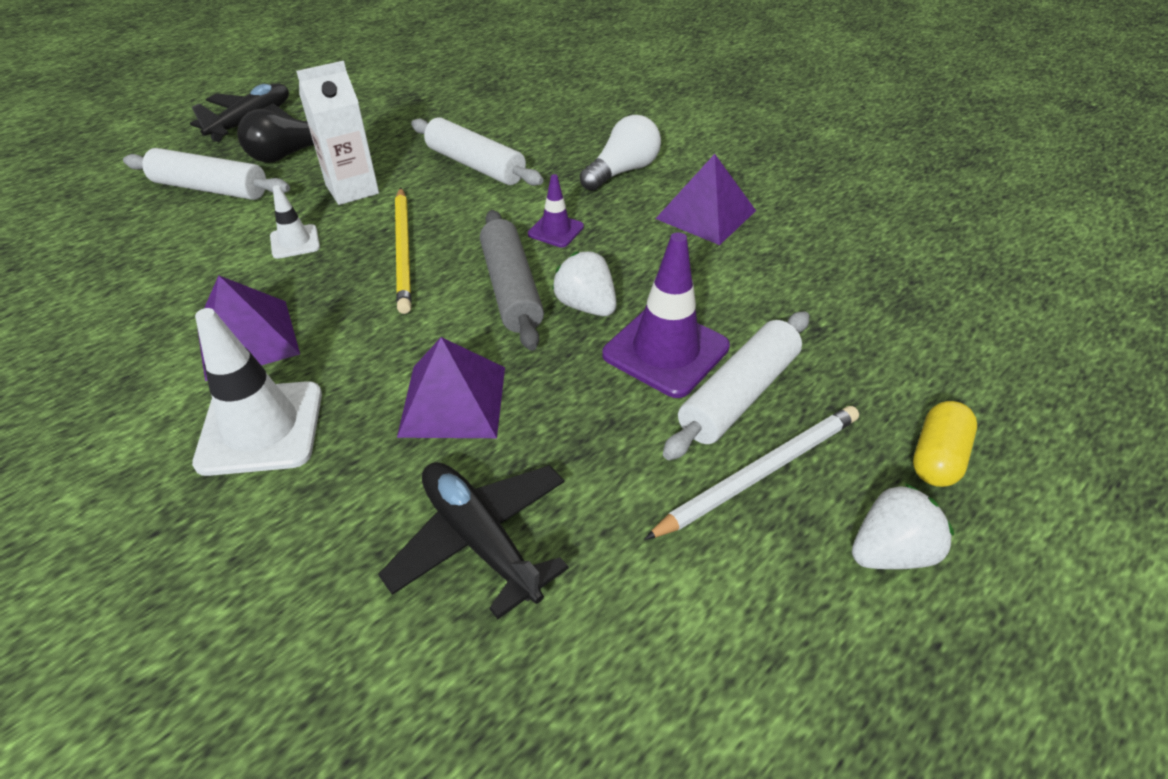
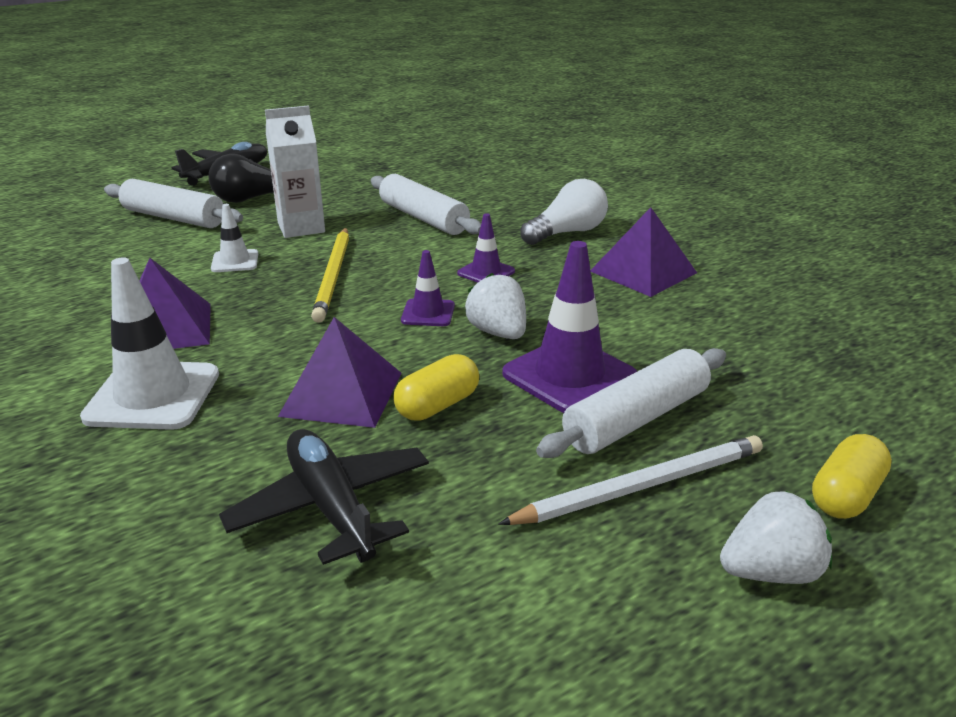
camera: 10 degrees right, 15 degrees down
grey rolling pin [480,210,544,350] -> purple traffic cone [401,250,455,326]
none -> yellow capsule [393,354,479,421]

